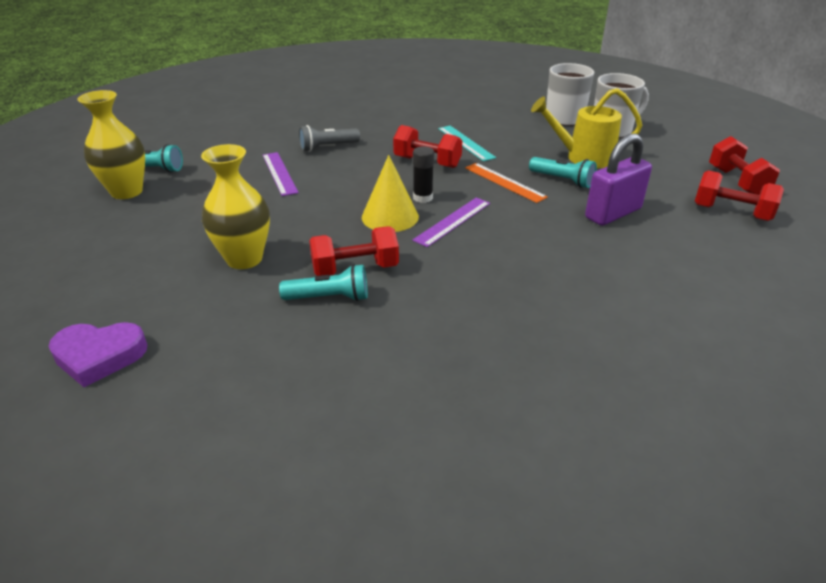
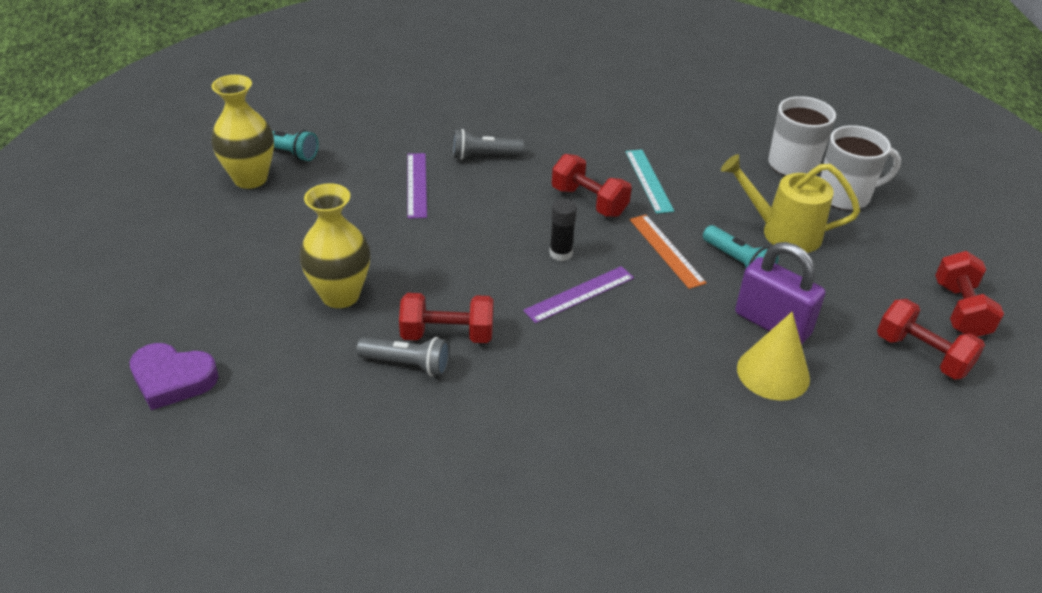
camera: 15 degrees right, 5 degrees up
turquoise flashlight [279,264,368,301] -> grey flashlight [356,337,450,376]
yellow cone [362,155,419,232] -> yellow cone moved to [737,312,810,401]
purple padlock [585,133,652,226] -> purple padlock turned 60 degrees clockwise [735,242,826,345]

